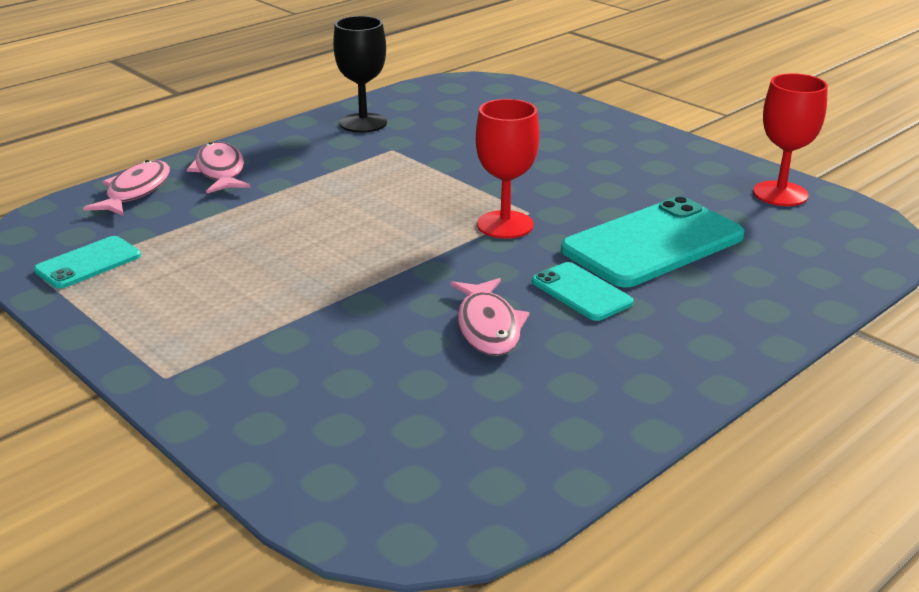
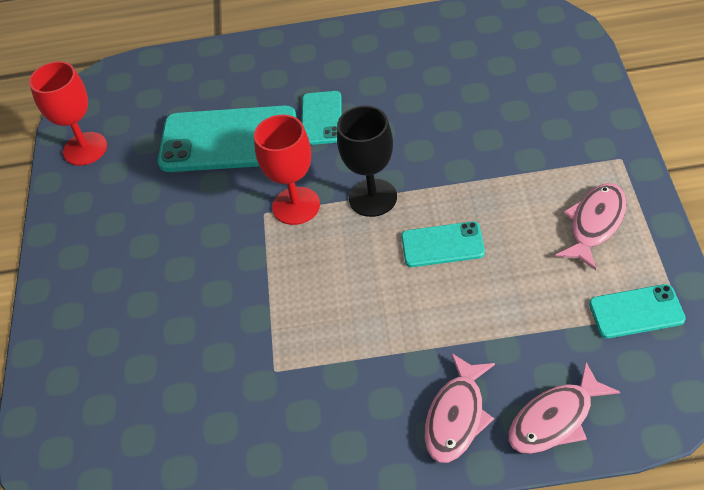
camera: 135 degrees left, 20 degrees up
black goblet [333,16,387,133] -> black goblet moved to [337,105,397,217]
pink fish [451,278,529,356] -> pink fish moved to [555,183,627,270]
none -> turquoise phone [401,221,485,267]

